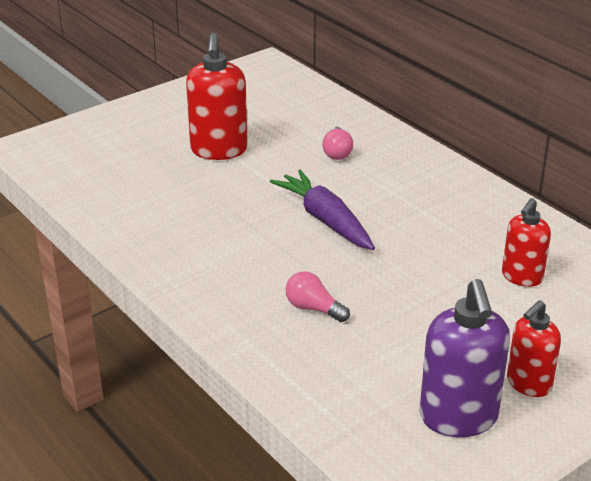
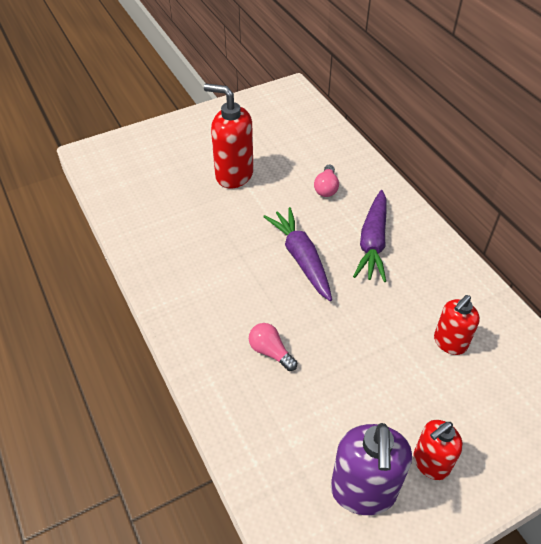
camera: 10 degrees right, 15 degrees up
red soap dispenser [186,33,248,160] -> red soap dispenser turned 105 degrees clockwise [204,84,254,188]
none -> purple carrot [353,190,387,282]

